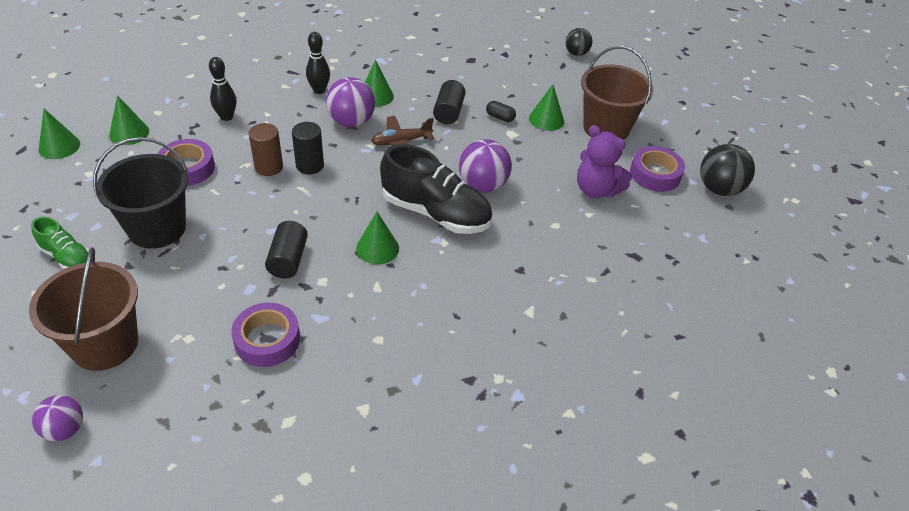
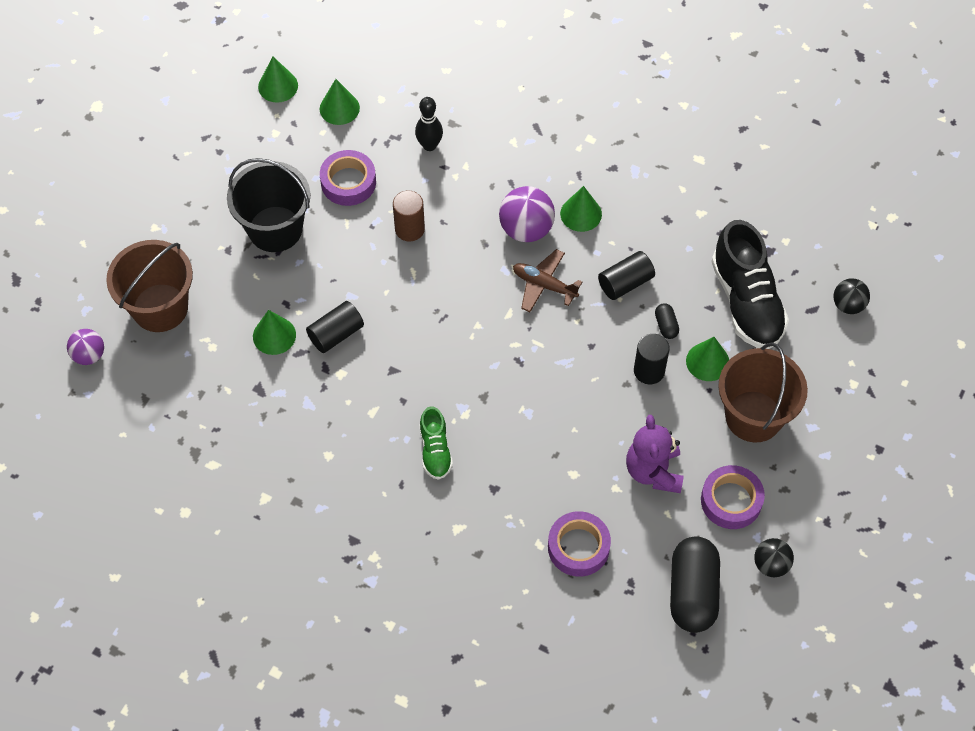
camera: 50 degrees right, 15 degrees up
green shoe [31,217,89,269] -> green shoe moved to [420,406,453,480]
purple tape [231,303,300,367] -> purple tape moved to [548,511,611,577]
black cylinder [292,122,324,174] -> black cylinder moved to [634,334,670,384]
black bowling pin [306,32,330,94] -> none
green cone [356,212,399,264] -> green cone moved to [253,310,296,355]
black shoe [380,144,492,234] -> black shoe moved to [711,220,789,349]
purple ball [459,139,512,192] -> none
black ball [700,144,755,196] -> black ball [755,538,794,577], size x0.63
none -> black capsule [670,536,720,633]

